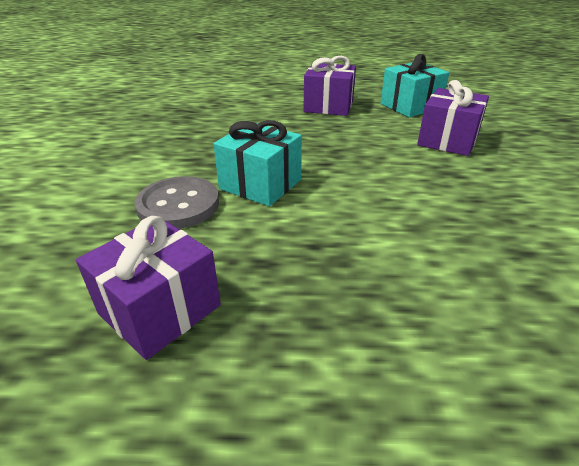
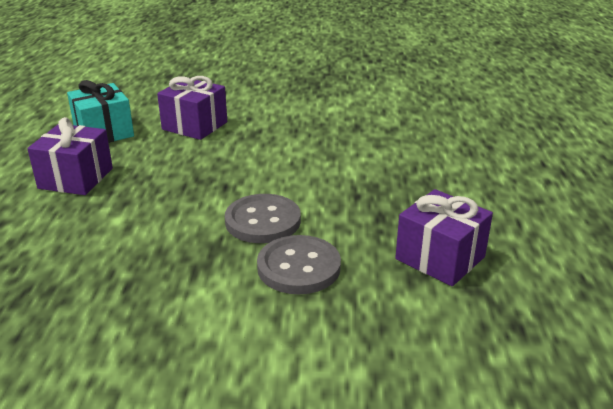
camera: 90 degrees left, 5 degrees down
turquoise gift [213,120,302,206] -> grey button [225,194,301,243]

